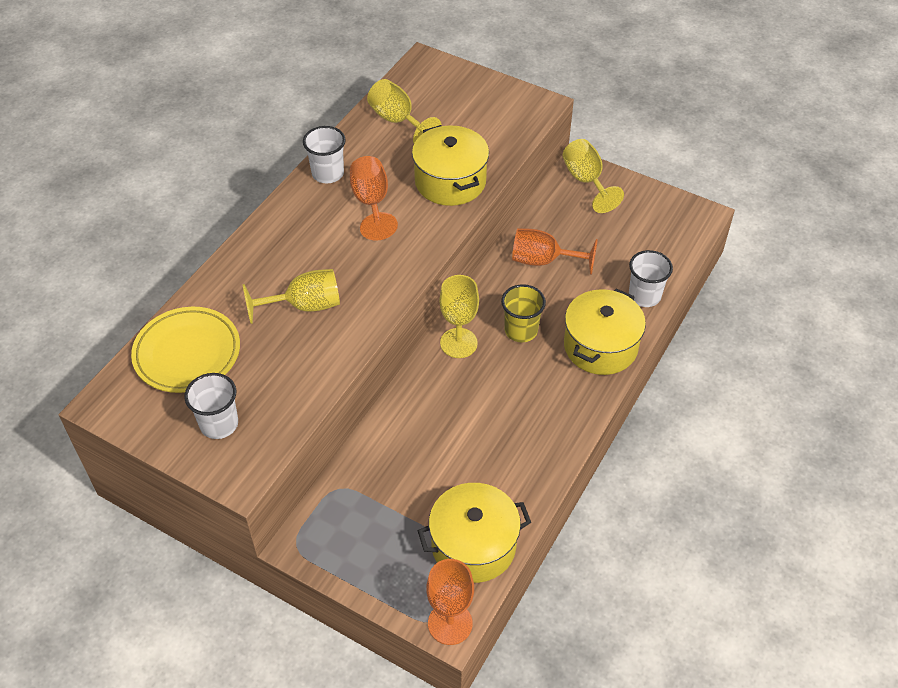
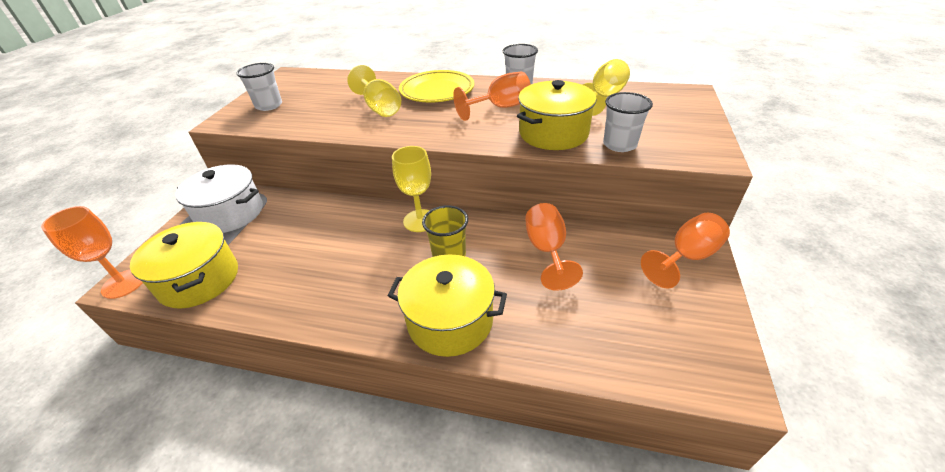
camera: 75 degrees right, 10 degrees down
yellow plate [131,307,240,393] -> yellow plate moved to [399,70,475,103]
yellow goblet [563,139,624,213] -> orange goblet [641,212,730,288]
white cup [629,250,673,307] -> white cup moved to [603,92,653,152]
none -> white pot [175,164,263,233]

